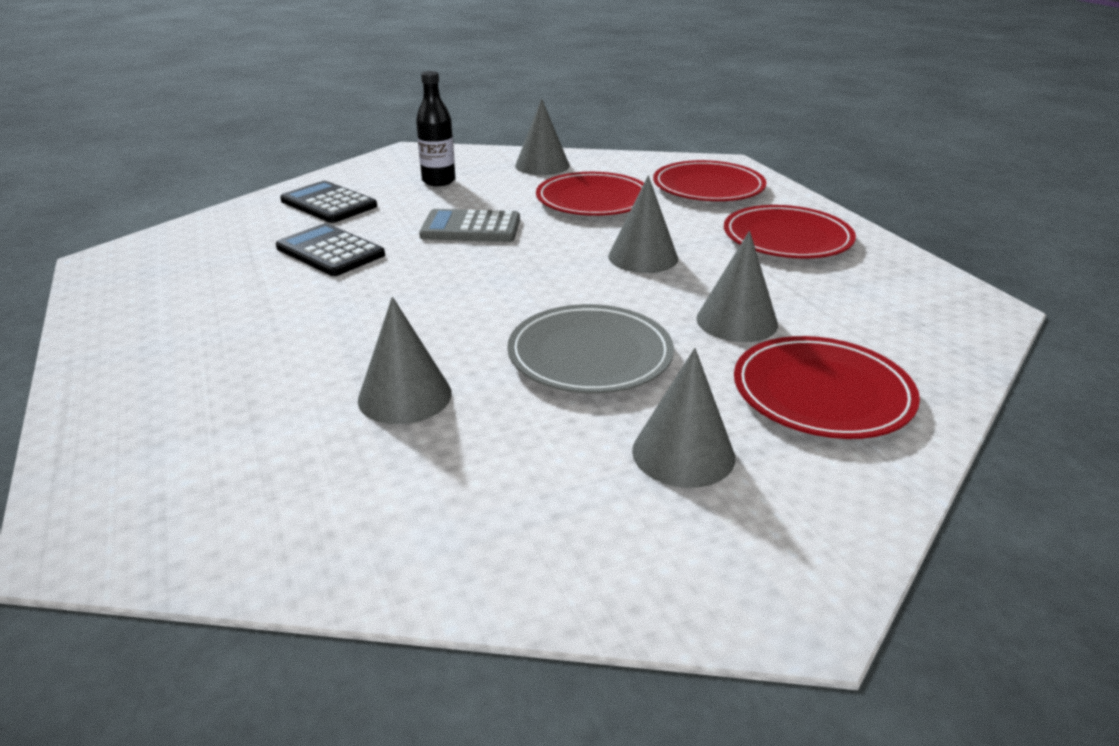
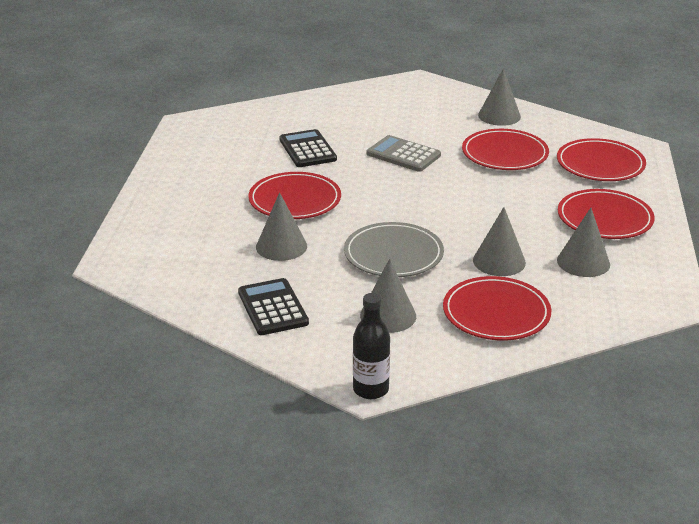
camera: 30 degrees right, 0 degrees up
black calculator [280,181,377,223] -> black calculator moved to [238,278,309,335]
black bottle [416,71,455,186] -> black bottle moved to [353,293,390,399]
grey cone [608,176,678,273] -> grey cone moved to [557,208,610,277]
none -> red plate [248,172,341,219]

